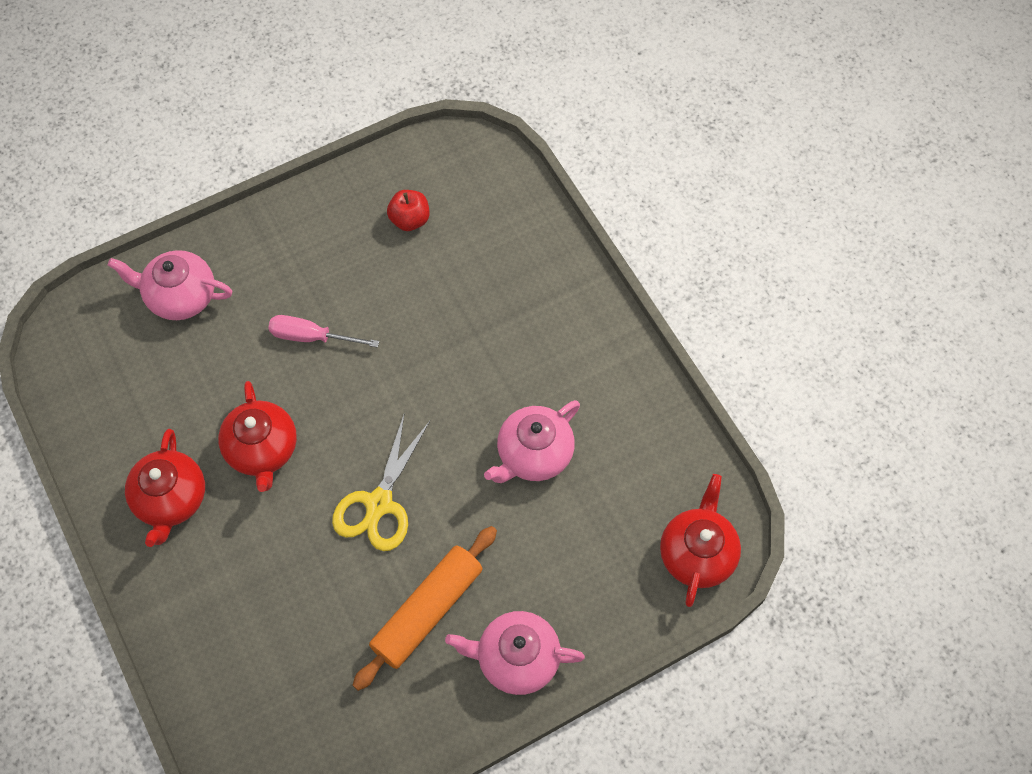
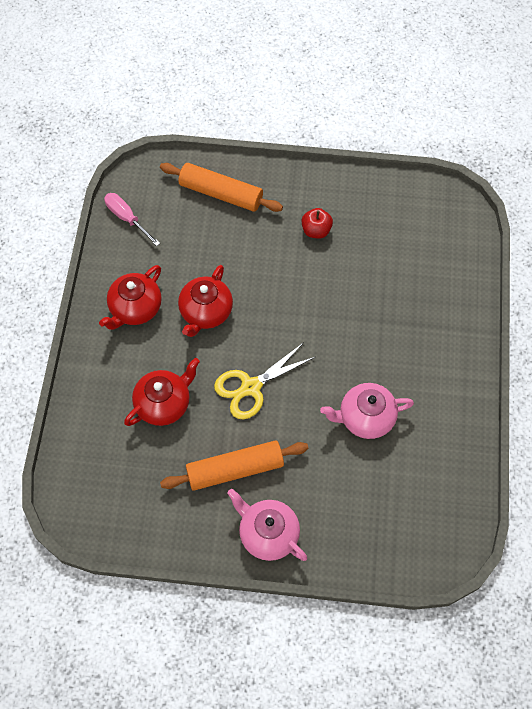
camera: 35 degrees right, 0 degrees up
pink teapot [108,250,232,320] -> orange rolling pin [160,163,283,212]
pink screwdriver [268,315,379,348] -> pink screwdriver moved to [104,193,160,246]
red apple [387,190,429,231] -> red apple moved to [302,208,333,238]
red teapot [660,474,741,607] -> red teapot moved to [124,358,200,426]

